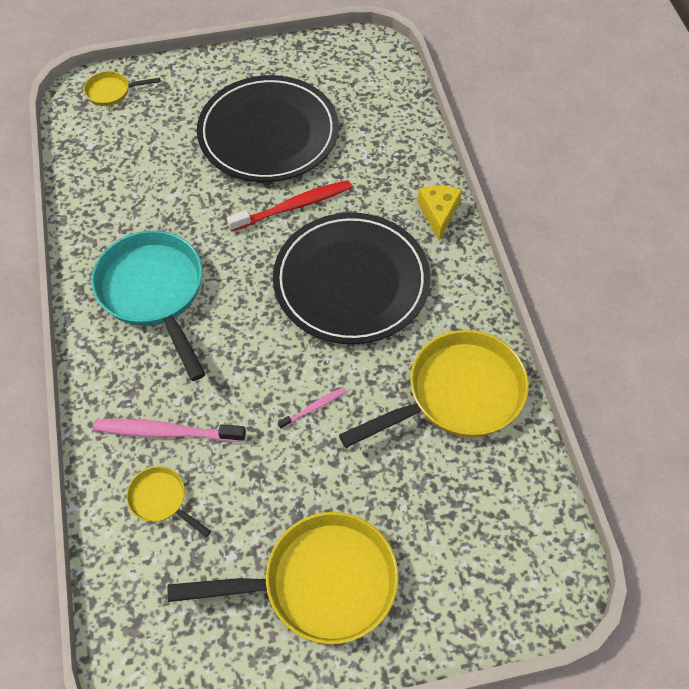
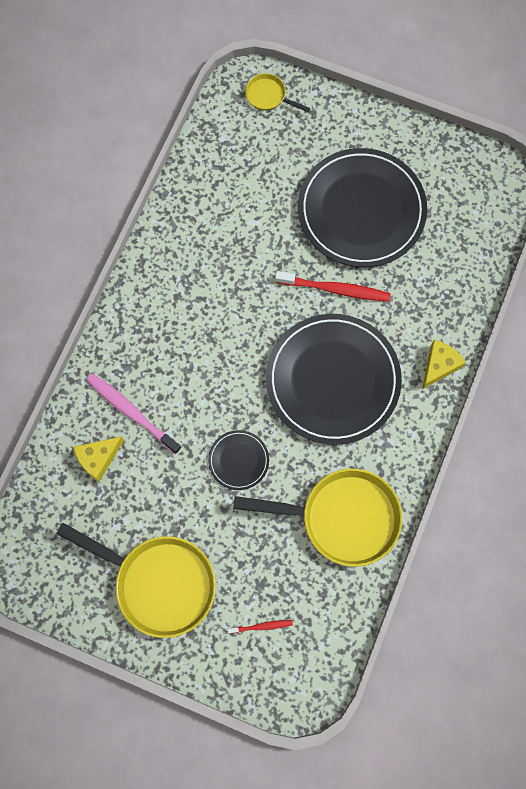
camera: 35 degrees right, 15 degrees up
turquoise pan [91,230,205,381] -> none
yellow pan [126,466,211,537] -> yellow cheese [73,436,124,482]
pink toothbrush [278,387,346,429] -> black plate [208,430,269,490]
none -> red toothbrush [227,620,293,634]

